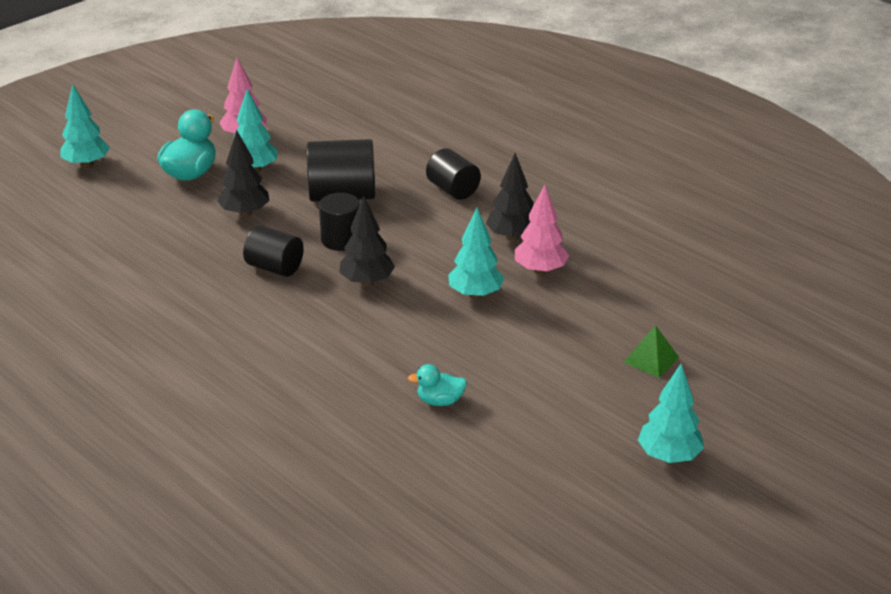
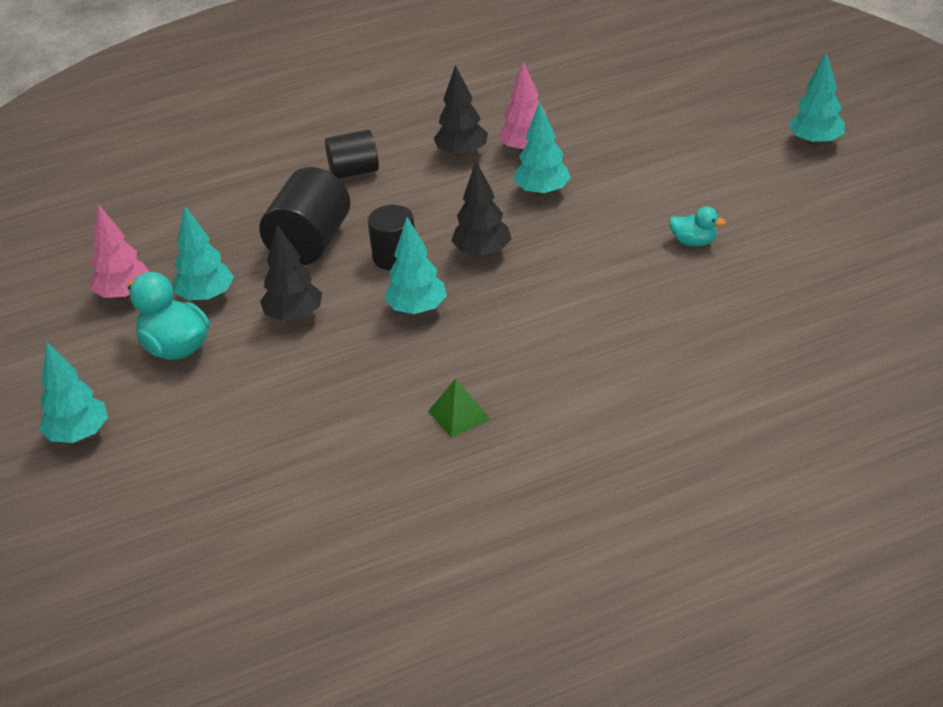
camera: 65 degrees left, 5 degrees up
black cylinder [243,225,304,277] -> turquoise tree [384,217,447,315]
turquoise duck [408,364,467,406] -> turquoise duck turned 90 degrees counterclockwise [669,206,726,246]
green pyramid [624,325,679,378] -> green pyramid moved to [428,379,490,438]

